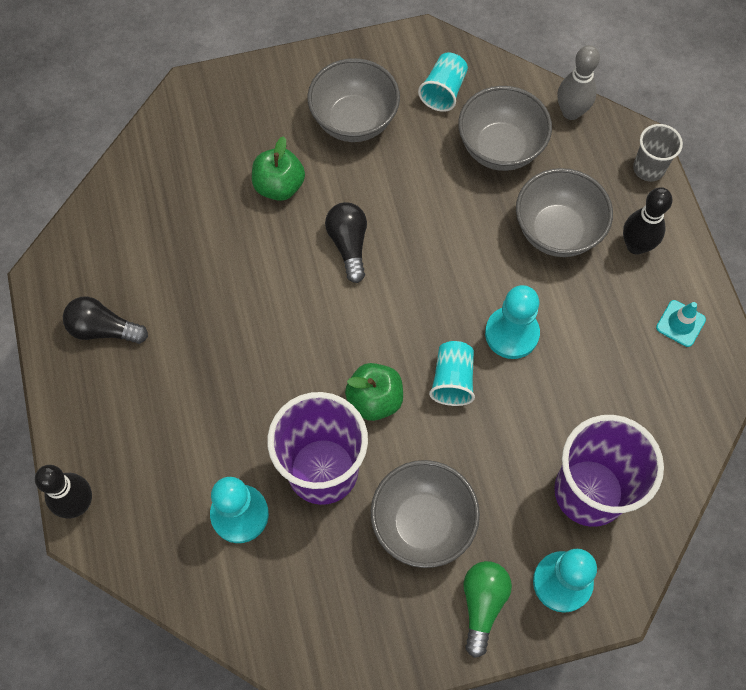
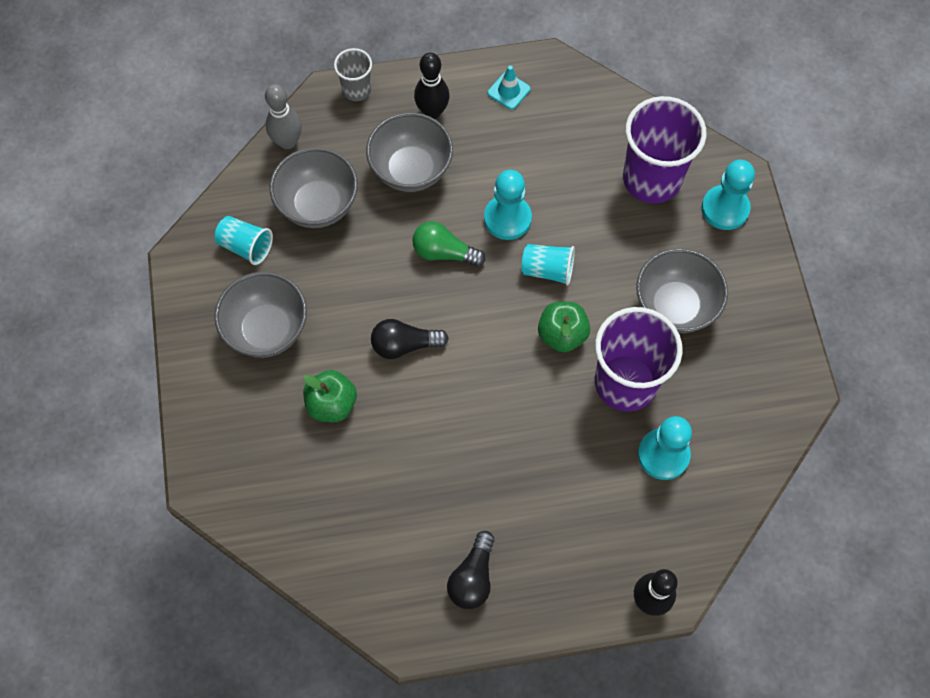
camera: 85 degrees left, 0 degrees up
green light bulb [463,561,512,658] -> green light bulb moved to [412,221,485,267]

